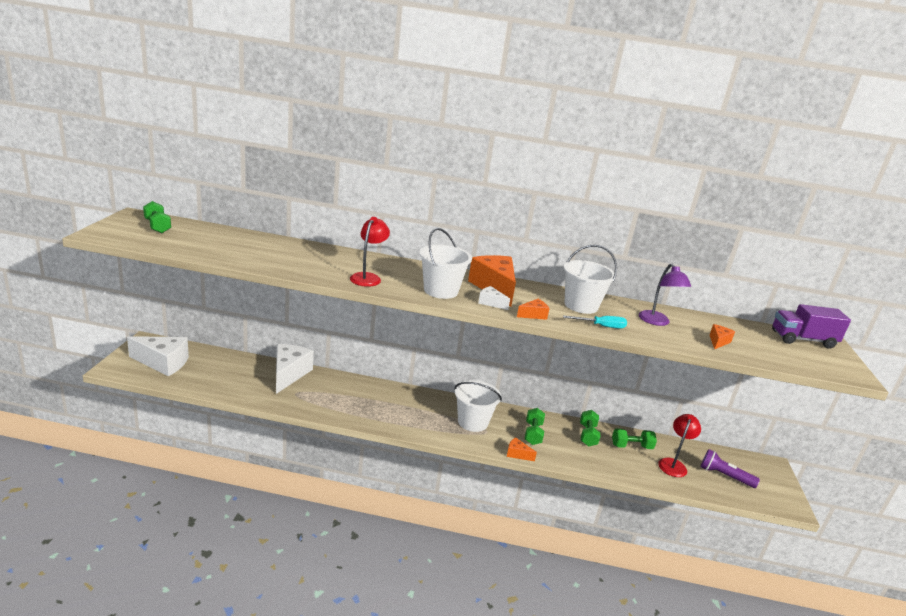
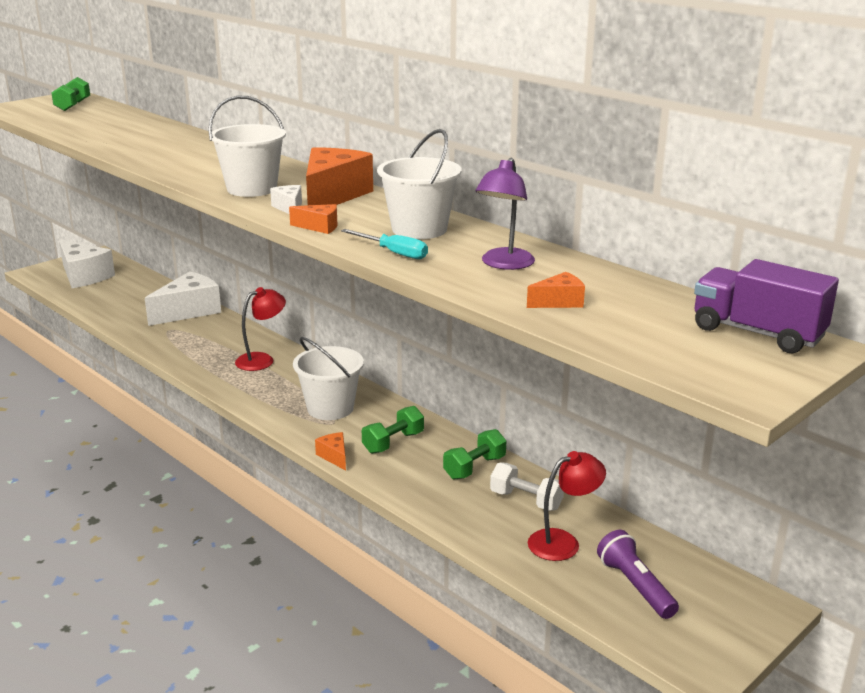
camera: 40 degrees right, 0 degrees up
red lamp [350,217,390,287] -> red lamp moved to [235,287,286,371]
green dumbbell [612,428,657,449] -> white dumbbell [490,462,564,511]

